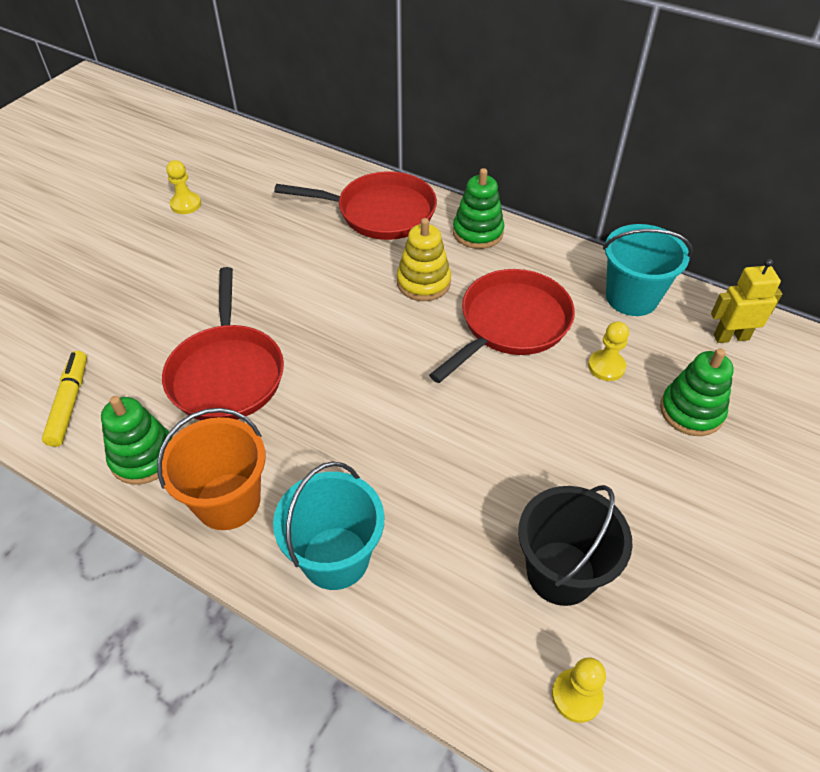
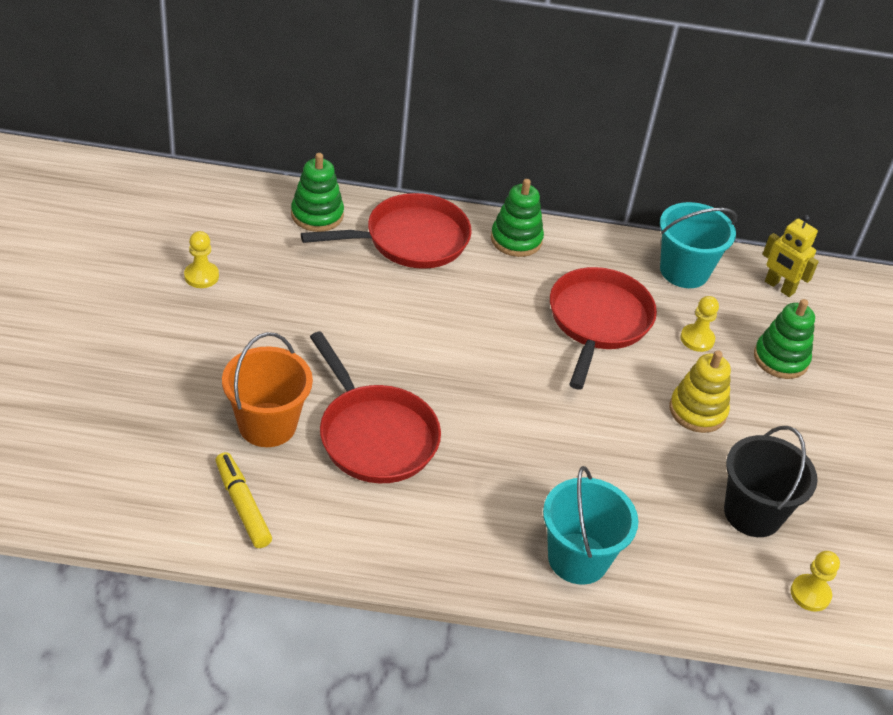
camera: 30 degrees left, 5 degrees down
green stacking toy [101,396,173,485] -> green stacking toy moved to [291,153,344,232]
orange bucket [157,408,266,530] -> orange bucket moved to [222,332,313,447]
yellow stacking toy [397,218,451,301] -> yellow stacking toy moved to [670,350,731,433]
yellow robot [711,259,782,343] -> yellow robot turned 105 degrees counterclockwise [763,215,819,297]

